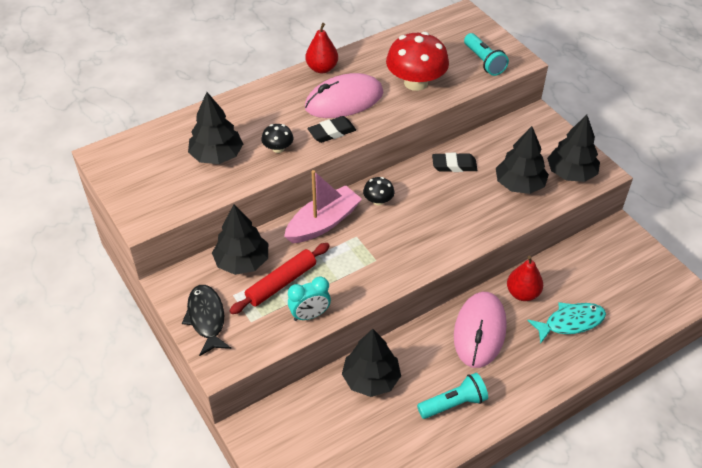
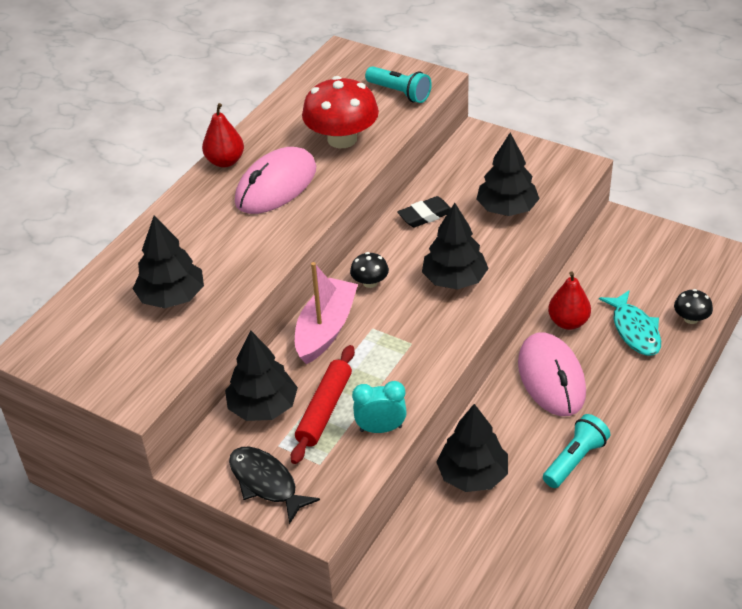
camera: 25 degrees left, 5 degrees down
black mushroom [261,124,294,153] -> black mushroom moved to [674,289,713,324]
turquoise clock [288,276,331,321] -> turquoise clock turned 135 degrees counterclockwise [352,381,407,433]
black eraser [307,116,356,143] -> none
turquoise fish [527,302,606,343] -> turquoise fish turned 120 degrees clockwise [599,290,661,356]
black tree [547,115,600,182] -> black tree moved to [422,203,489,290]

